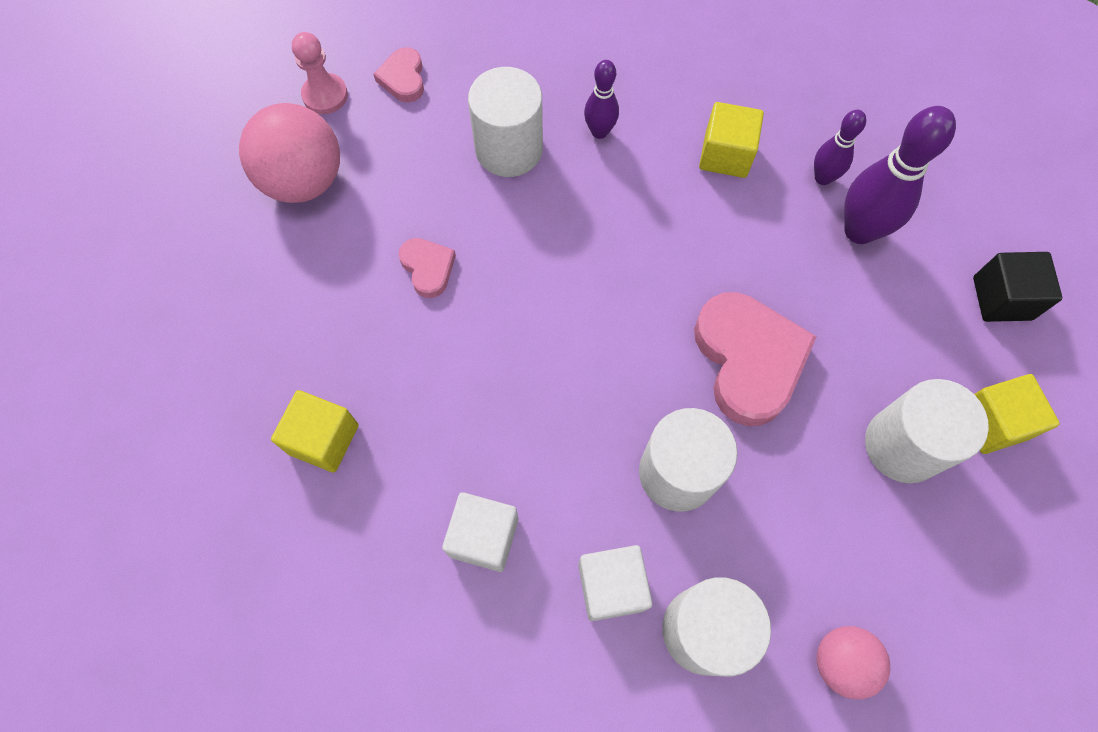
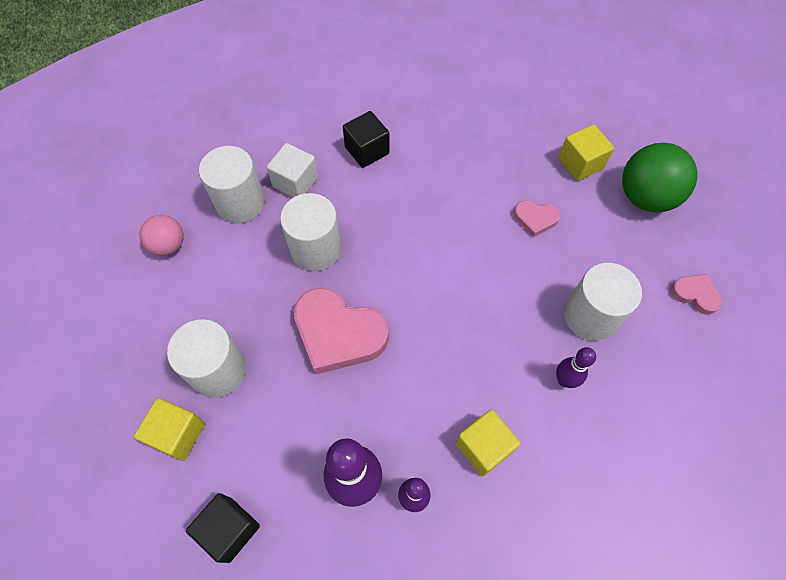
camera: 130 degrees right, 5 degrees down
pink ball [239,103,340,203] -> green ball [622,143,697,213]
yellow cube [271,390,359,473] -> yellow cube moved to [558,124,614,181]
pink pawn [292,32,348,114] -> none
white cube [442,492,518,572] -> black cube [343,111,390,168]

